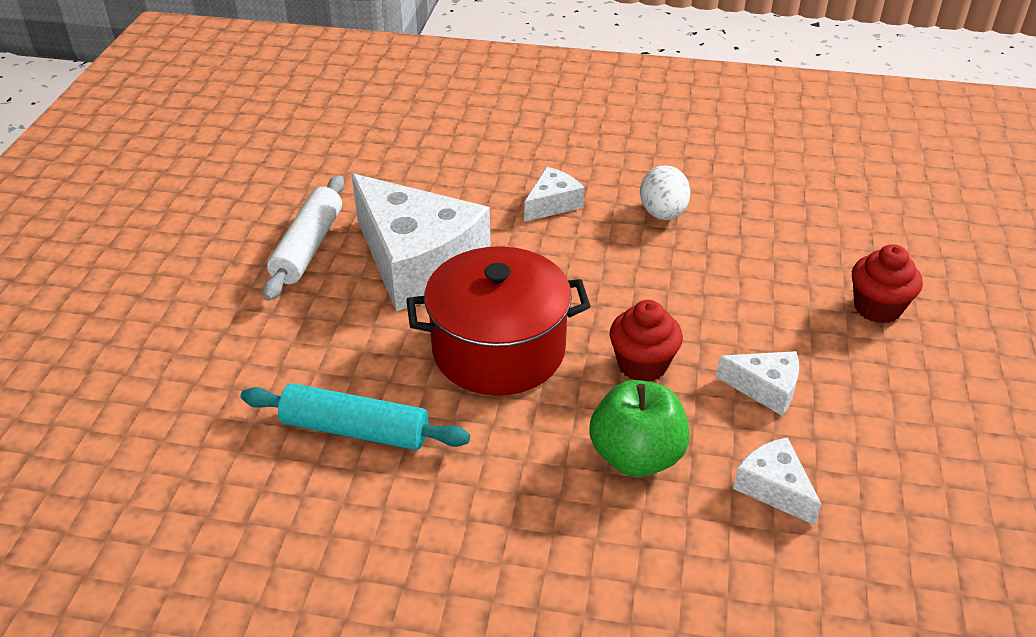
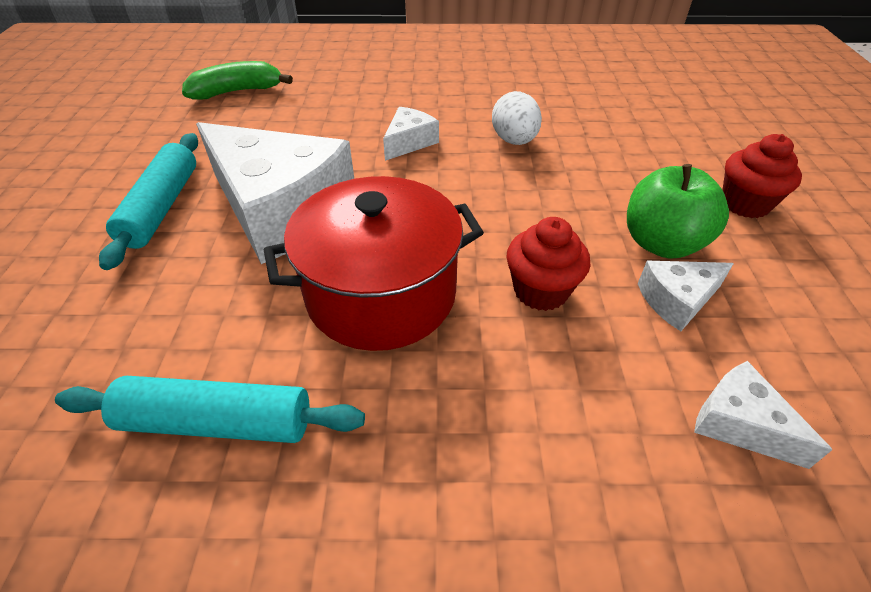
camera: 10 degrees left, 5 degrees up
white rolling pin [263,175,344,301] -> turquoise rolling pin [99,133,198,270]
green apple [589,380,690,477] -> green apple moved to [627,164,729,258]
white cheese [716,351,799,416] -> white cheese turned 150 degrees clockwise [638,261,734,331]
none -> green banana [182,61,293,100]

